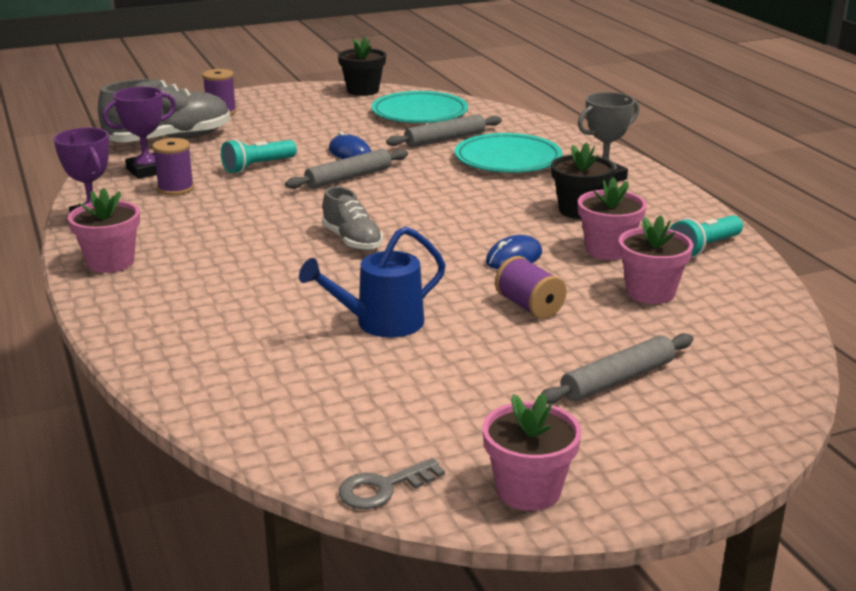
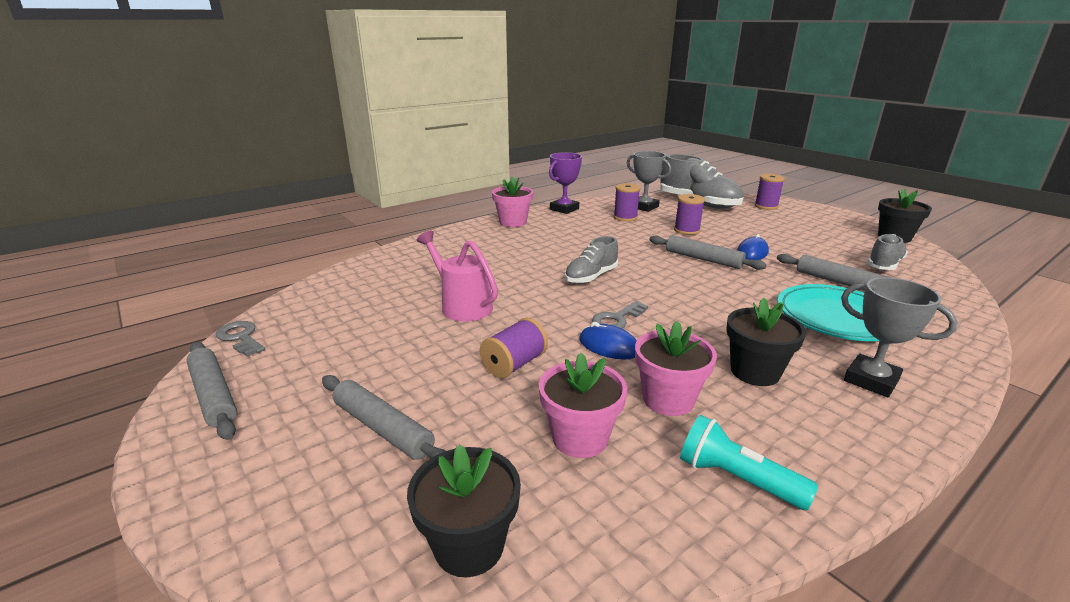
camera: 75 degrees right, 0 degrees up
purple trophy [102,87,176,179] -> grey trophy [627,151,671,212]
turquoise flashlight [221,139,297,173] -> purple spool [674,194,705,235]
blue watering can [299,226,446,338] -> pink watering can [417,231,498,322]
turquoise plate [371,91,468,123] -> grey shoe [867,234,908,270]
pink flower pot [482,393,582,511] -> grey rolling pin [186,342,237,440]
none -> black flower pot [407,444,521,577]
none -> grey key [592,301,648,329]

